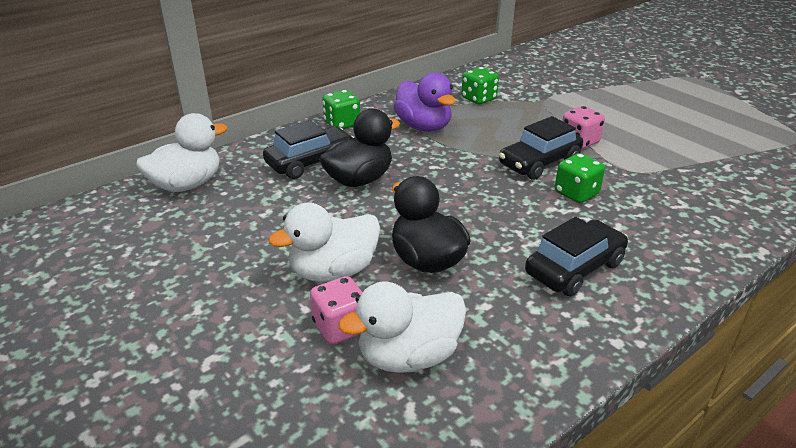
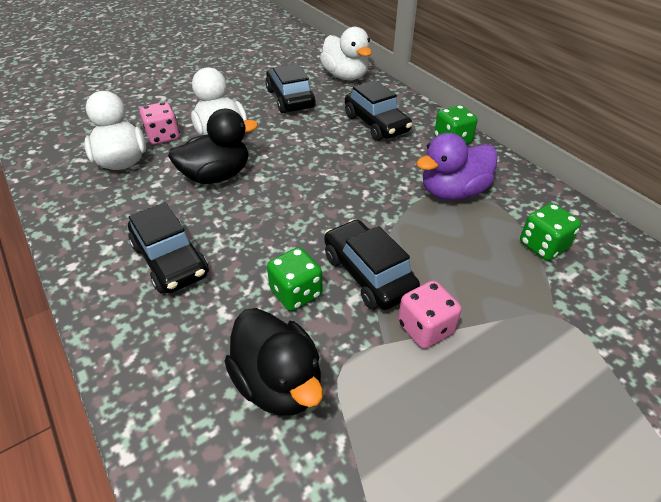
camera: 95 degrees right, 10 degrees up
black duck [319,109,400,187] -> black duck moved to [224,308,323,416]
none -> black car [266,63,316,113]

